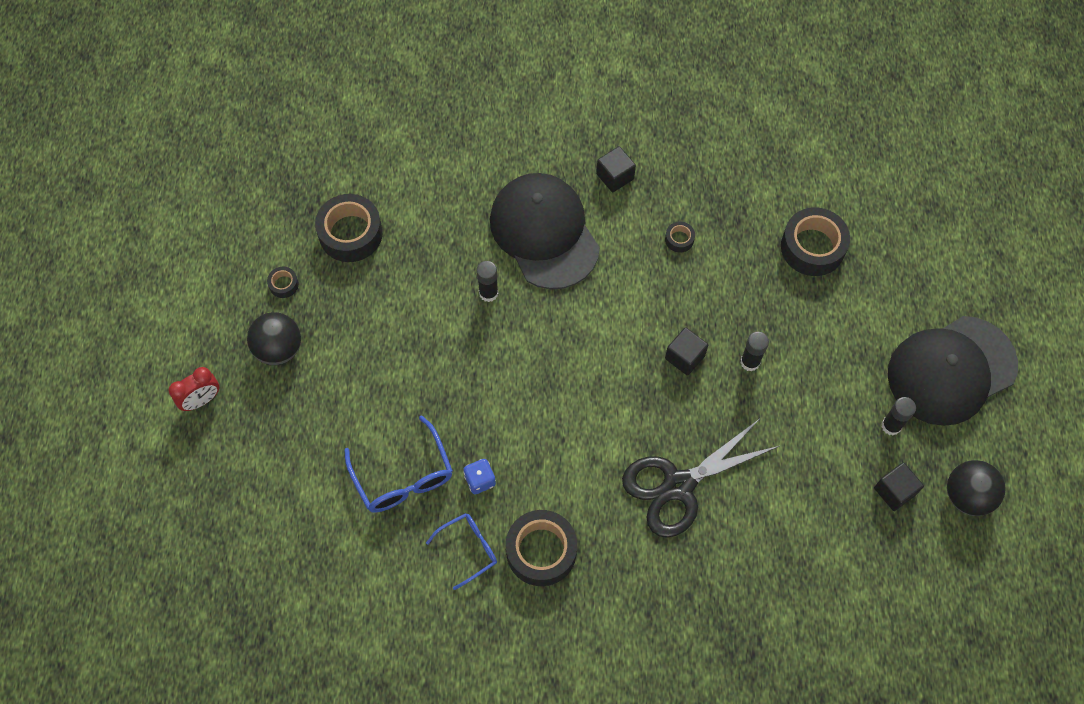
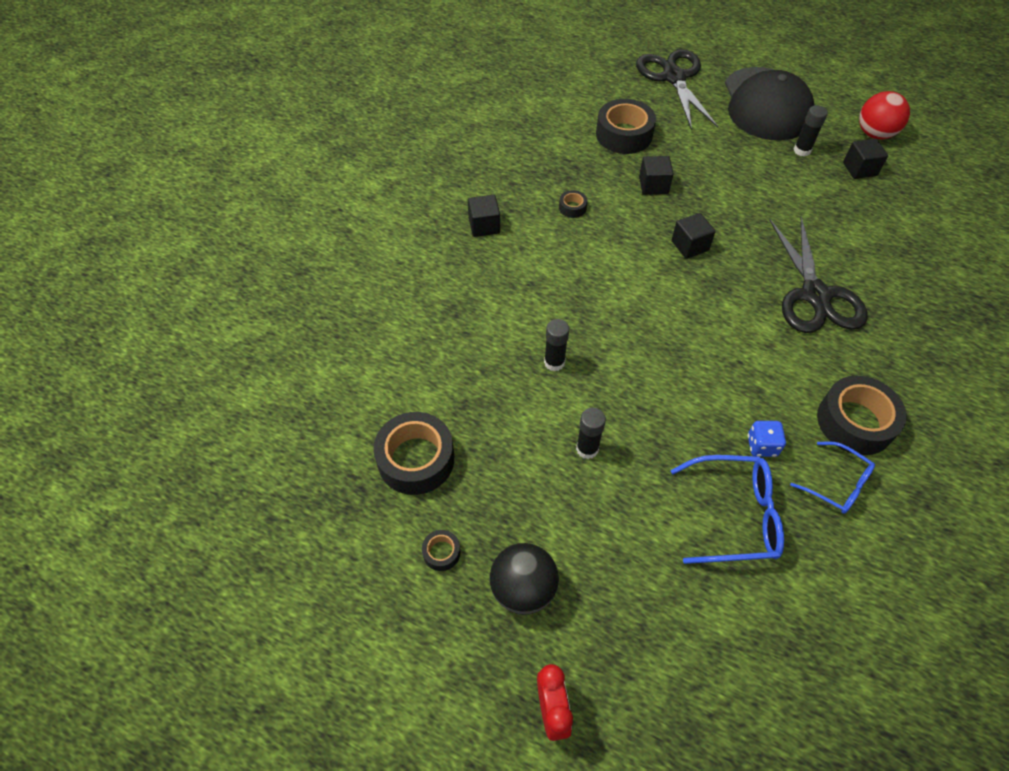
camera: 65 degrees left, 10 degrees down
blue glasses [426,513,497,590] -> blue glasses turned 135 degrees clockwise [790,441,875,514]
black cap [490,173,600,289] -> none
black glue stick [740,332,769,371] -> black glue stick moved to [576,408,606,459]
black ball [947,460,1006,516] -> red ball [859,91,910,139]
none -> black scissors [636,49,718,131]
none -> black cube [639,156,674,195]

